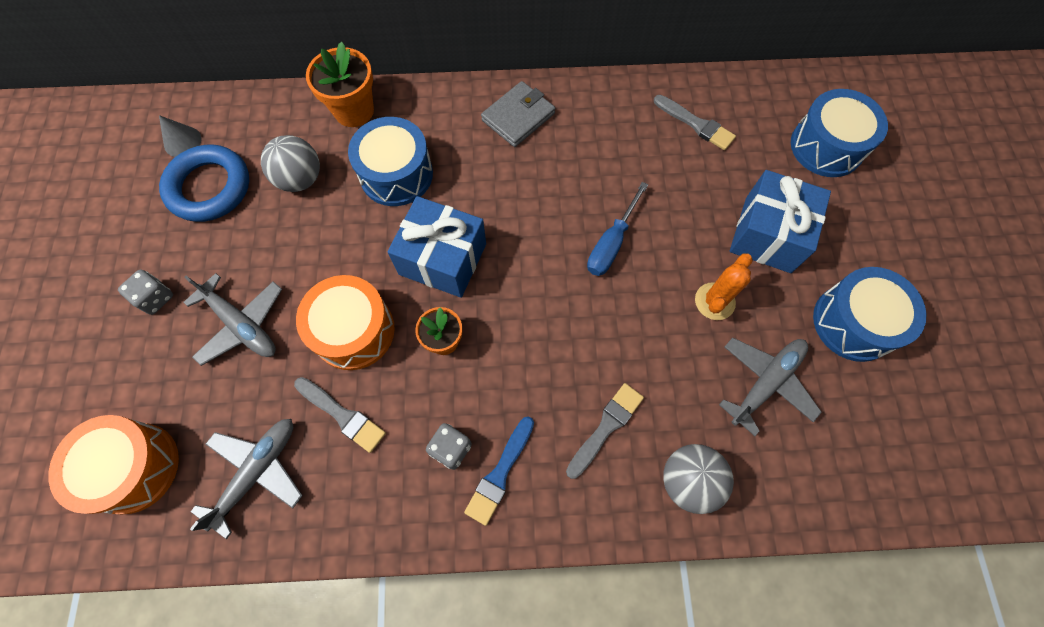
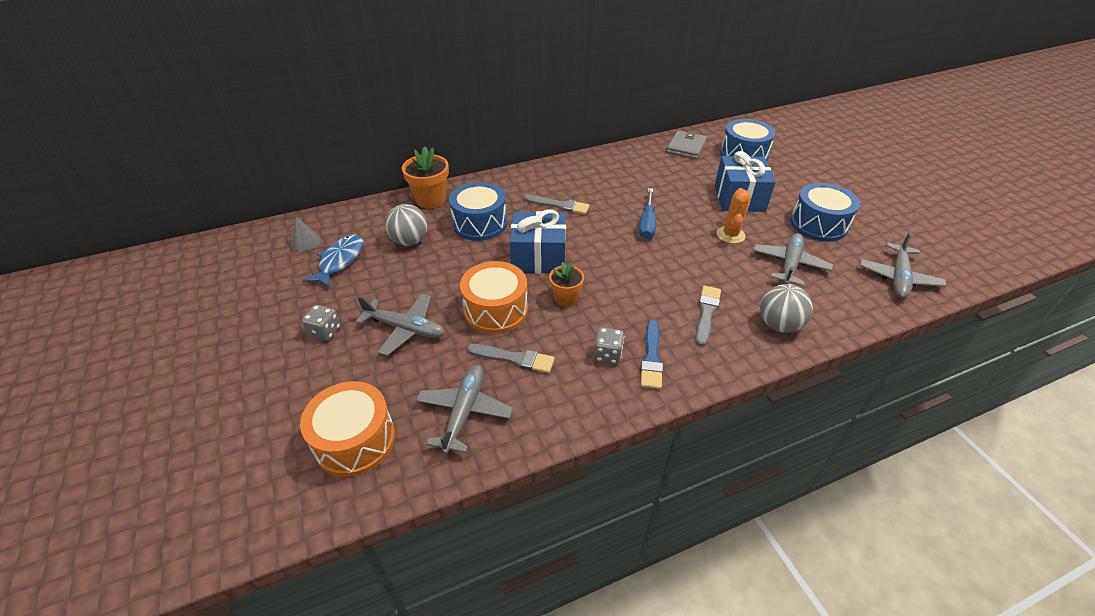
camera: 20 degrees left, 25 degrees down
blue ring [159,145,249,222] -> blue fish [302,235,363,288]
grey wallet [481,81,555,147] -> grey wallet moved to [666,130,707,159]
grey brush [654,95,736,150] -> grey brush moved to [524,195,590,215]
none -> grey plane [860,232,946,298]

